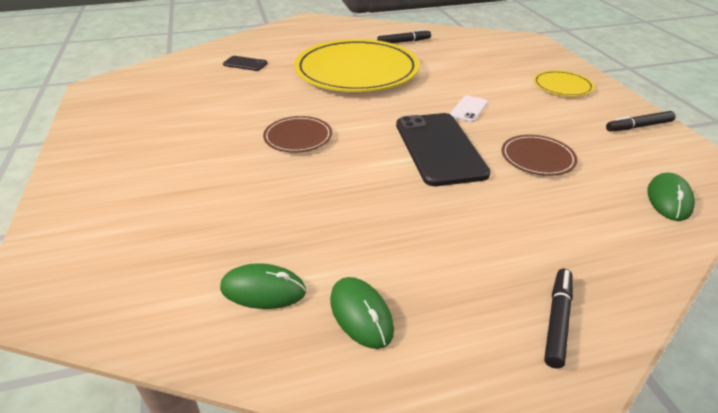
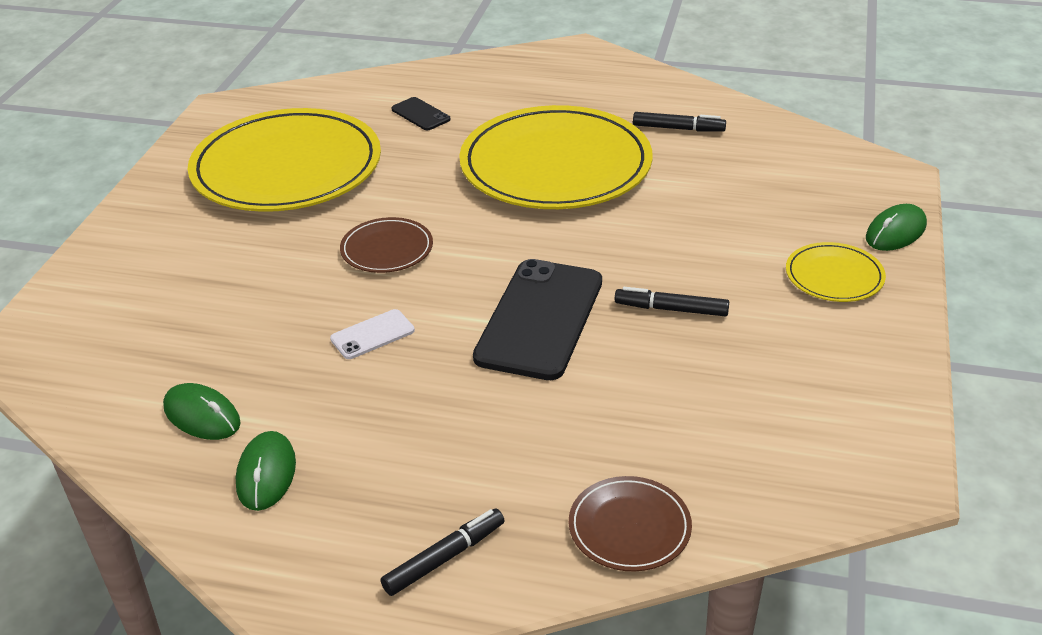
camera: 30 degrees right, 0 degrees up
white phone [450,95,488,122] -> white phone moved to [330,309,415,359]
brown plate [502,135,578,176] -> brown plate moved to [569,476,692,571]
black marker [606,111,676,132] -> black marker moved to [615,287,729,317]
green mouse [647,173,695,221] -> green mouse moved to [866,204,927,251]
none -> yellow plate [188,108,381,212]

